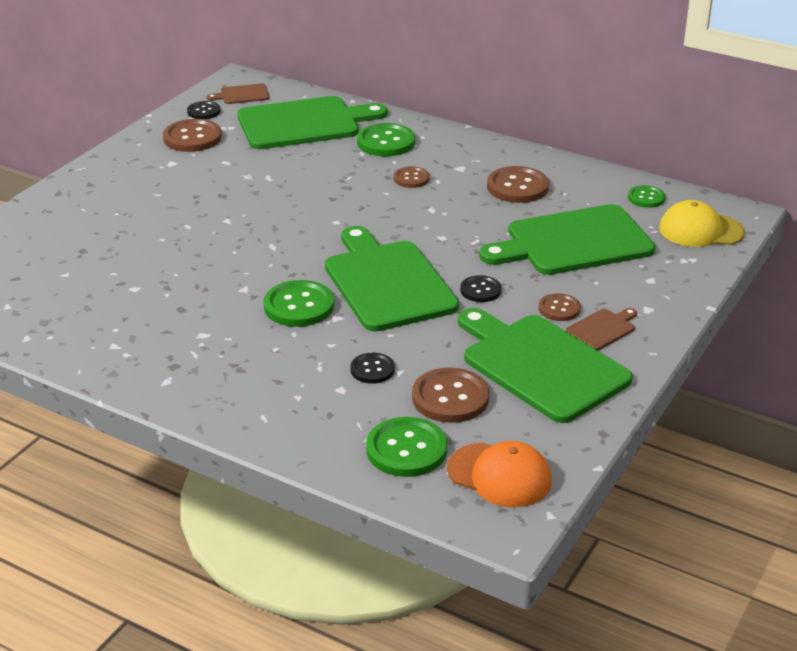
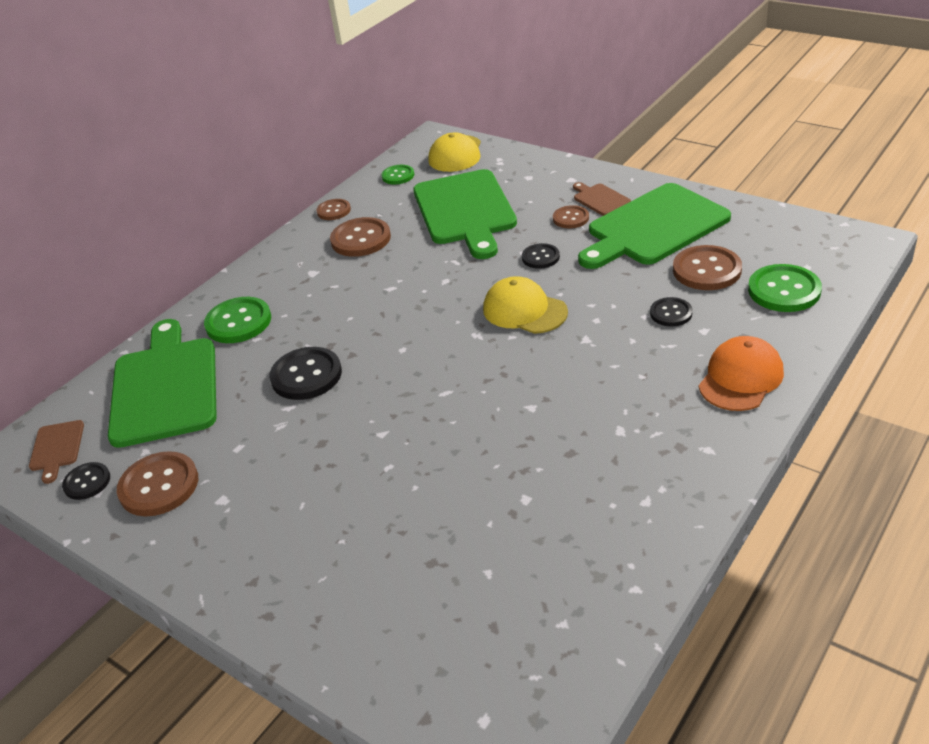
camera: 80 degrees left, 5 degrees up
green button [263,280,334,327] -> none
green cutting board [325,226,459,331] -> yellow cap [483,276,568,334]
brown button [394,166,430,188] -> brown button moved to [316,199,351,220]
orange cap [447,441,551,508] -> orange cap moved to [699,336,784,411]
none -> black button [269,347,342,400]

